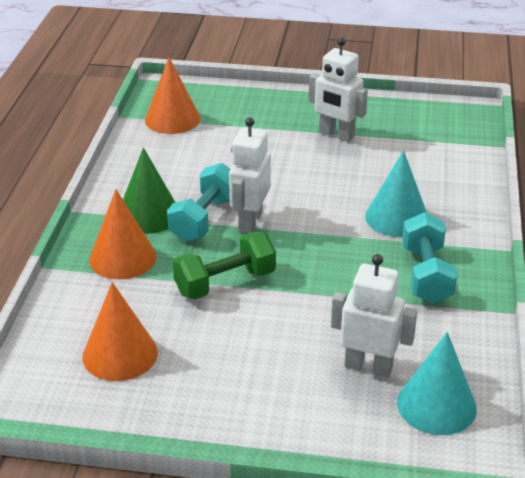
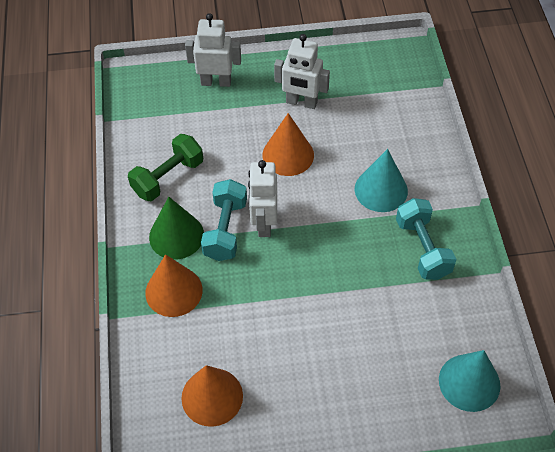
camera: 15 degrees left, 20 degrees up
orange cone [145,57,200,134] -> orange cone moved to [262,113,314,176]
green dumbbell [173,232,276,300] -> green dumbbell moved to [128,134,203,201]
white robot [331,254,417,378] -> white robot moved to [185,13,241,87]

